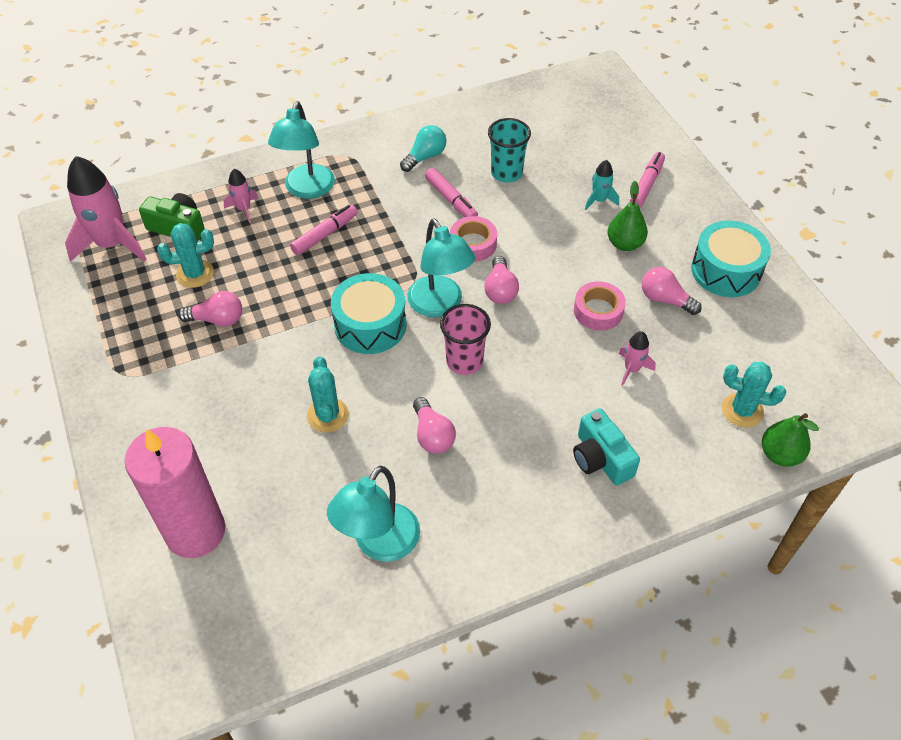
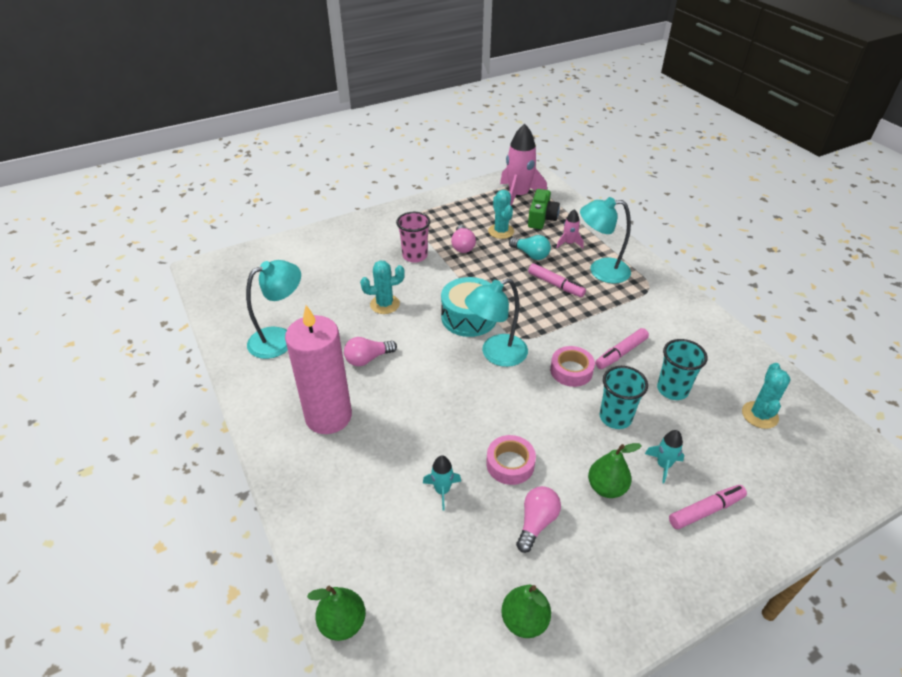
camera: 85 degrees right, 10 degrees down
pink candle [125,427,225,558] -> pink candle moved to [285,305,352,434]
turquoise lamp [327,466,420,562] -> turquoise lamp turned 120 degrees clockwise [246,260,301,359]
turquoise light bulb [400,125,446,172] -> turquoise light bulb moved to [509,235,551,260]
pink cup [440,304,491,375] -> pink cup moved to [396,212,431,263]
pink light bulb [484,256,519,304] -> none
turquoise camera [573,408,640,485] -> none
pink rocket [618,331,656,386] -> turquoise rocket [423,455,461,511]
pink marker [630,152,665,208] -> pink marker turned 45 degrees counterclockwise [669,485,747,529]
turquoise drum [691,220,771,297] -> none
turquoise cactus [722,362,786,428] -> turquoise cactus moved to [742,363,791,429]
none -> green pear [501,585,551,638]
none -> turquoise cup [600,366,648,429]

